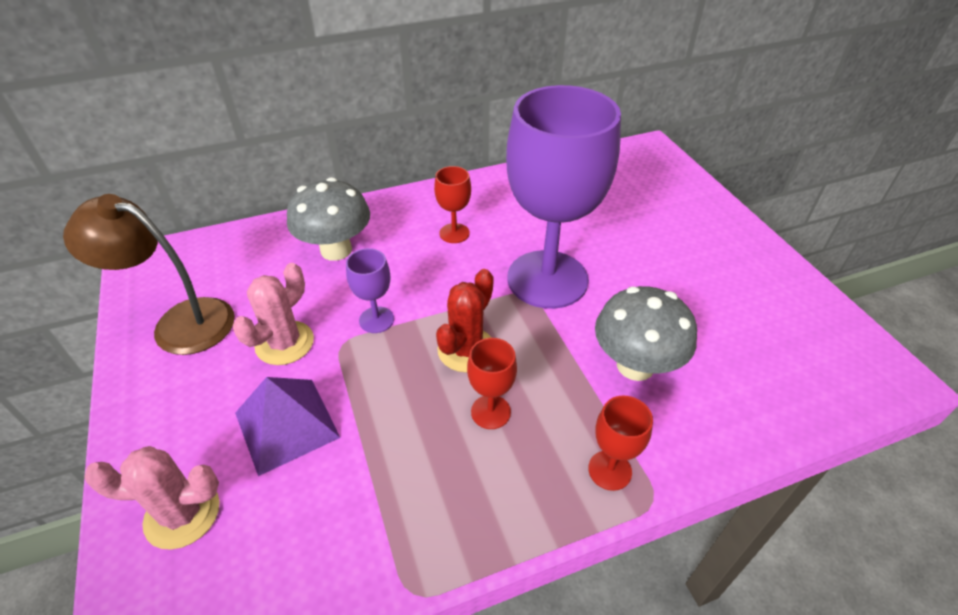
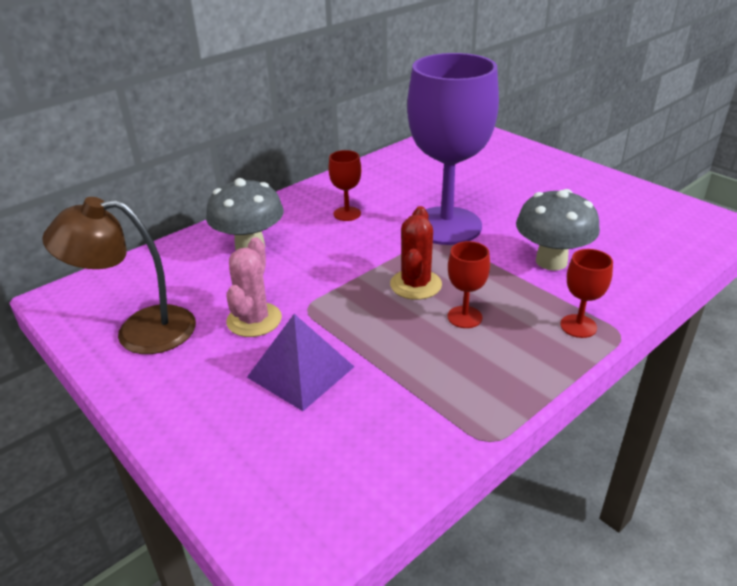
camera: 20 degrees left, 10 degrees down
pink cactus [84,446,220,550] -> none
purple goblet [346,248,394,333] -> none

